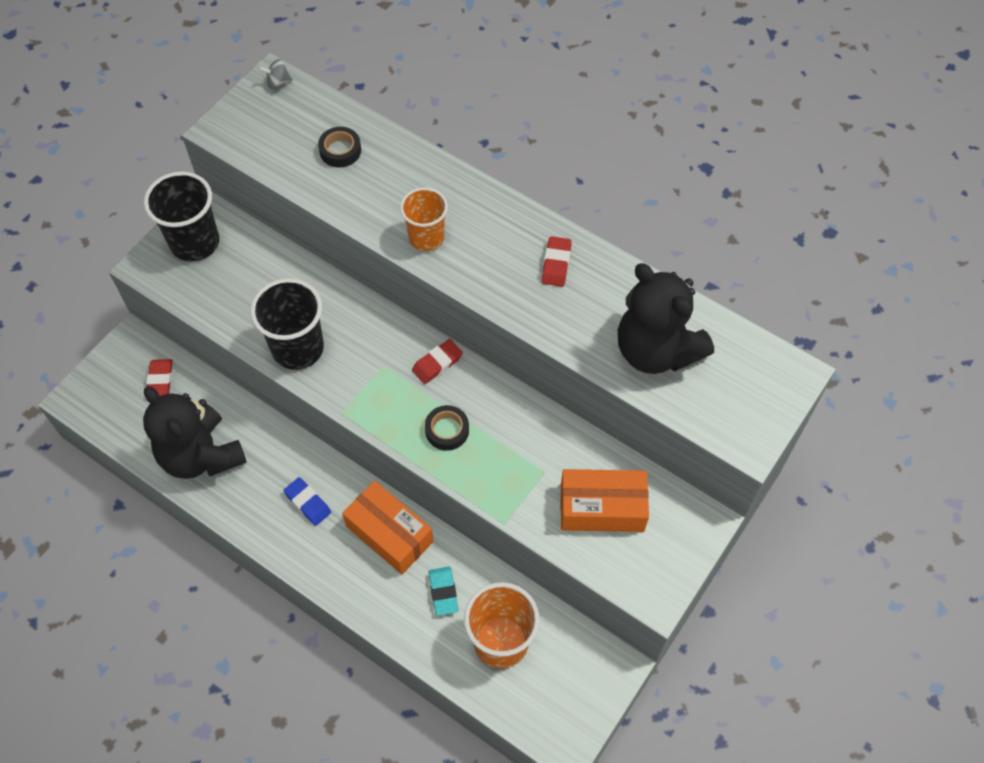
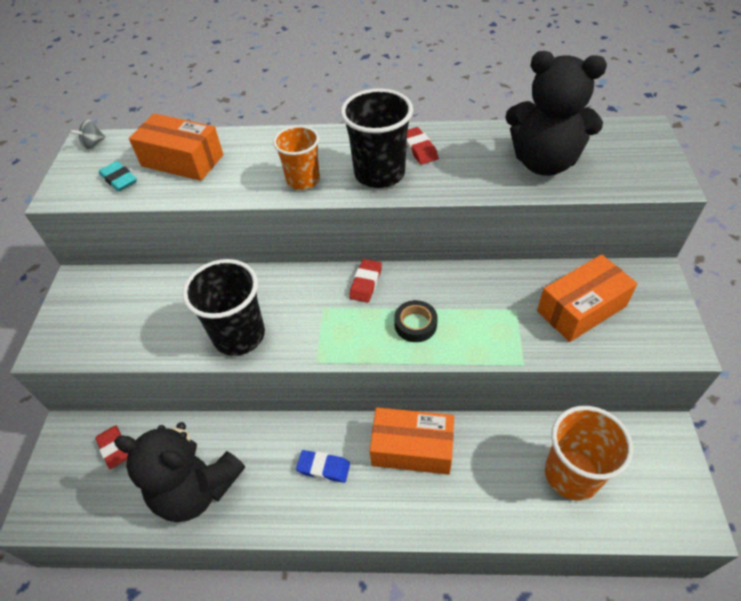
camera: 30 degrees left, 10 degrees down
black cup [144,172,219,261] -> black cup moved to [341,88,413,188]
black tape [318,127,361,167] -> orange box [129,113,223,181]
turquoise eraser [429,567,458,616] -> turquoise eraser moved to [99,161,137,191]

